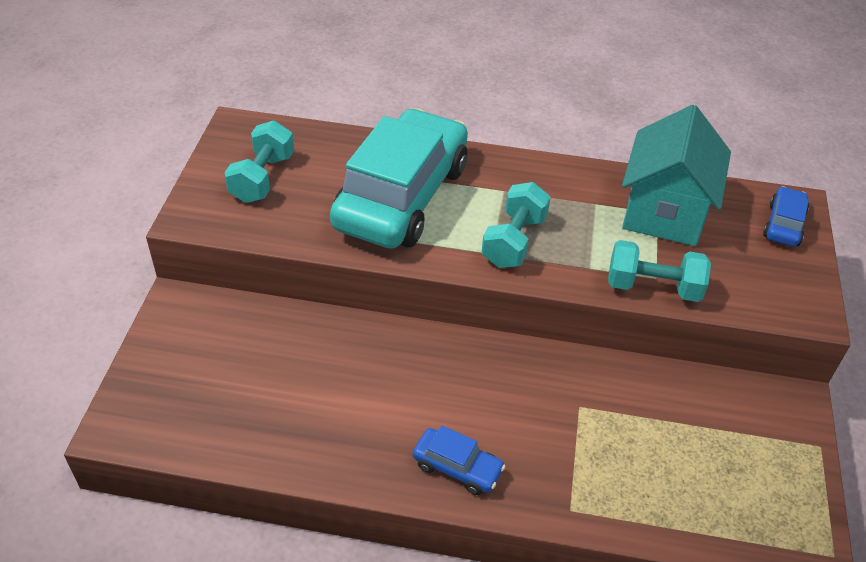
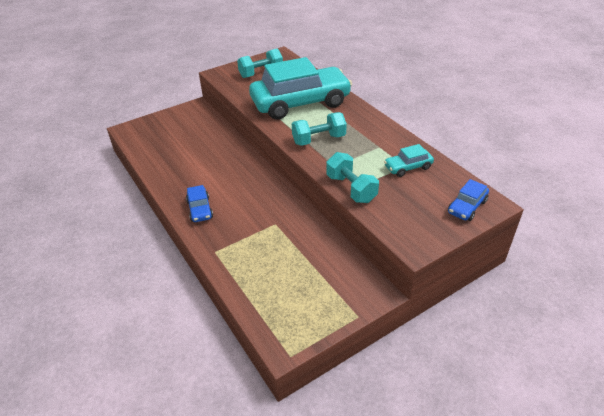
camera: 50 degrees right, 5 degrees down
turquoise house [622,105,731,246] -> turquoise car [384,144,434,177]
blue car [763,186,809,247] -> blue car turned 150 degrees clockwise [448,179,489,221]

